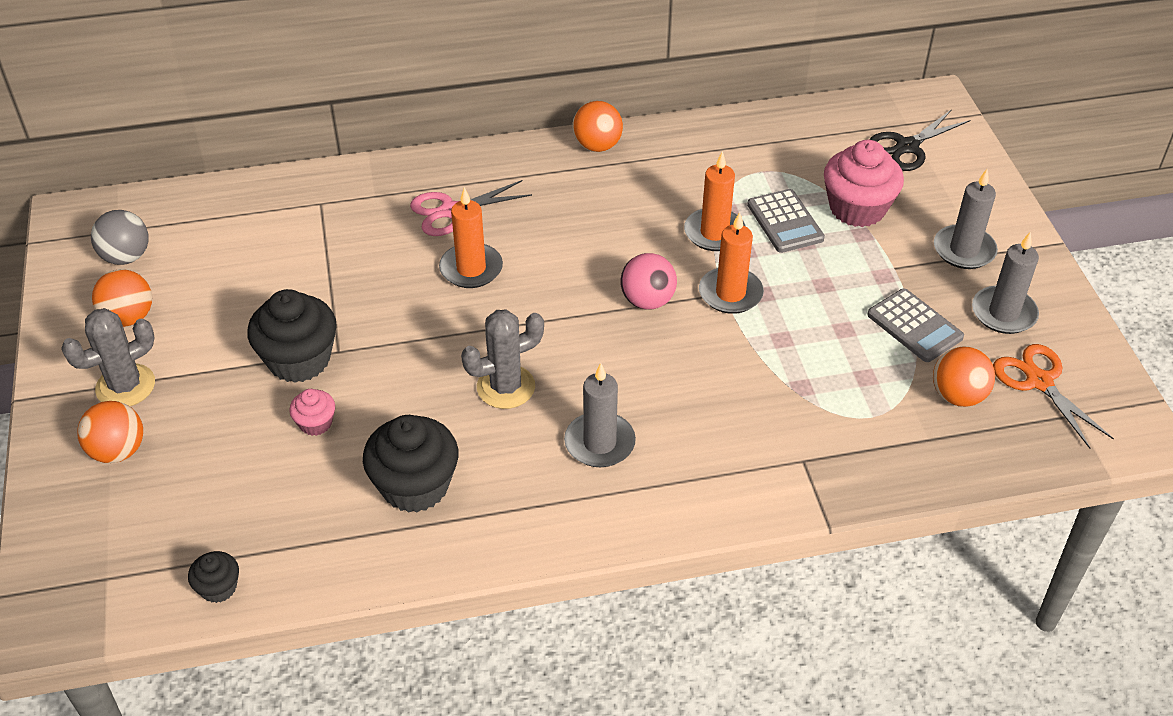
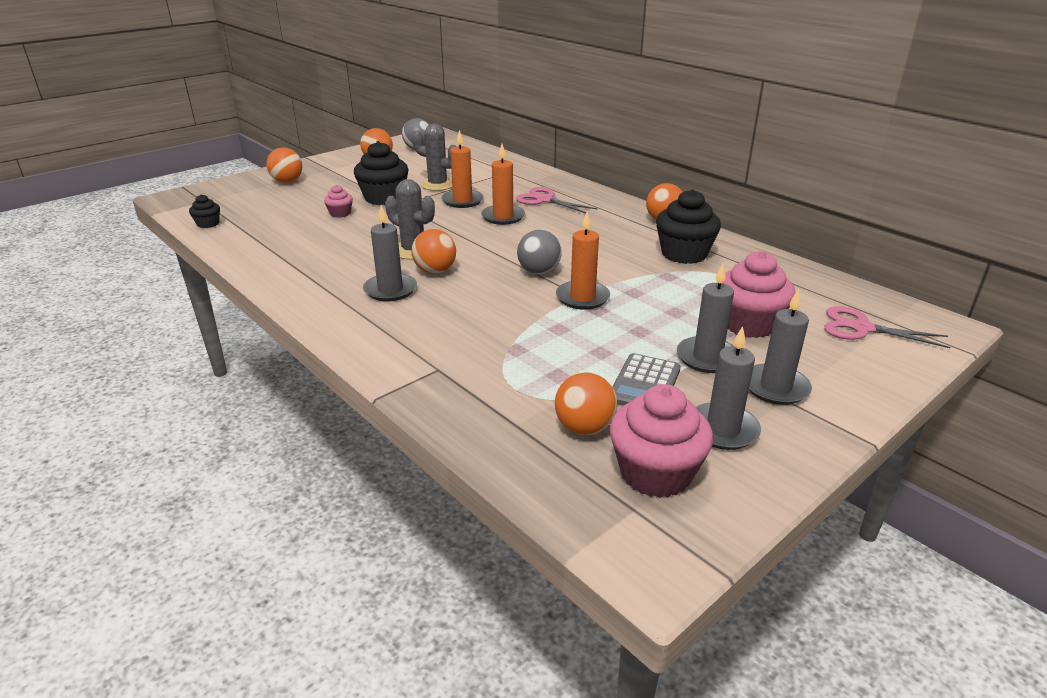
camera: 60 degrees right, 15 degrees down
grey cactus [61,308,155,406] -> grey cactus moved to [412,124,456,191]
black cupcake [363,415,458,513] -> black cupcake moved to [656,189,721,264]
pink ball [620,253,677,310] -> grey ball [517,230,562,275]
orange candle [684,151,746,251] -> orange candle moved to [442,130,484,208]
grey calculator [747,189,825,253] -> none
black scissors [869,109,970,171] -> pink scissors [824,306,951,348]
orange scissors [993,344,1114,449] -> pink cupcake [610,384,713,498]
none -> orange ball [412,229,456,274]
none -> grey candle [677,264,734,373]

